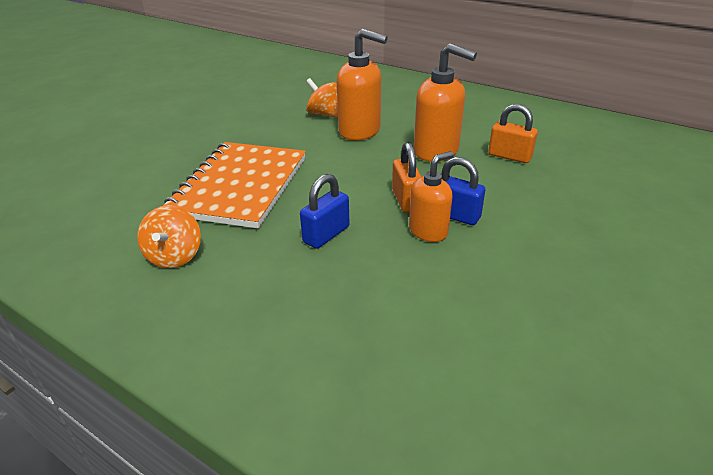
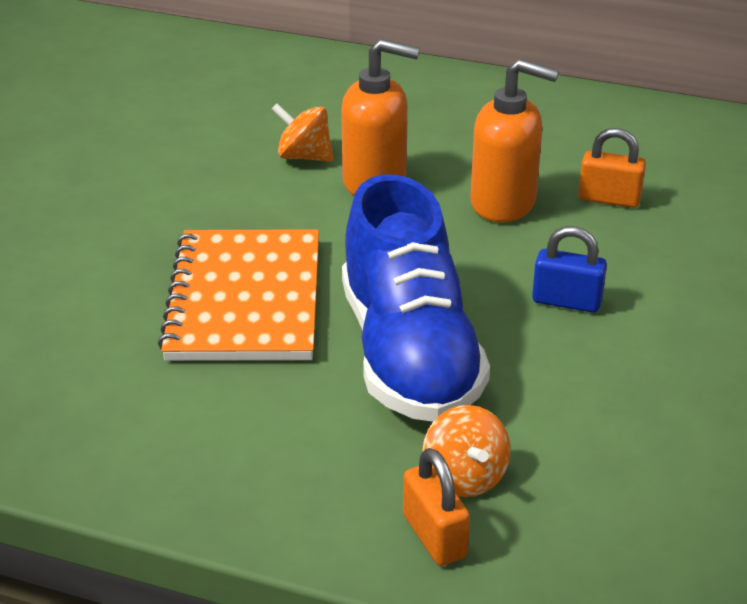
camera: 15 degrees left, 0 degrees up
orange spinning top [137,205,201,268] -> orange spinning top moved to [423,405,511,497]
blue padlock [300,174,350,249] -> blue shoe [342,175,490,422]
orange padlock [392,142,422,213] -> orange padlock moved to [403,448,470,566]
orange soap dispenser [409,151,454,242] -> none

